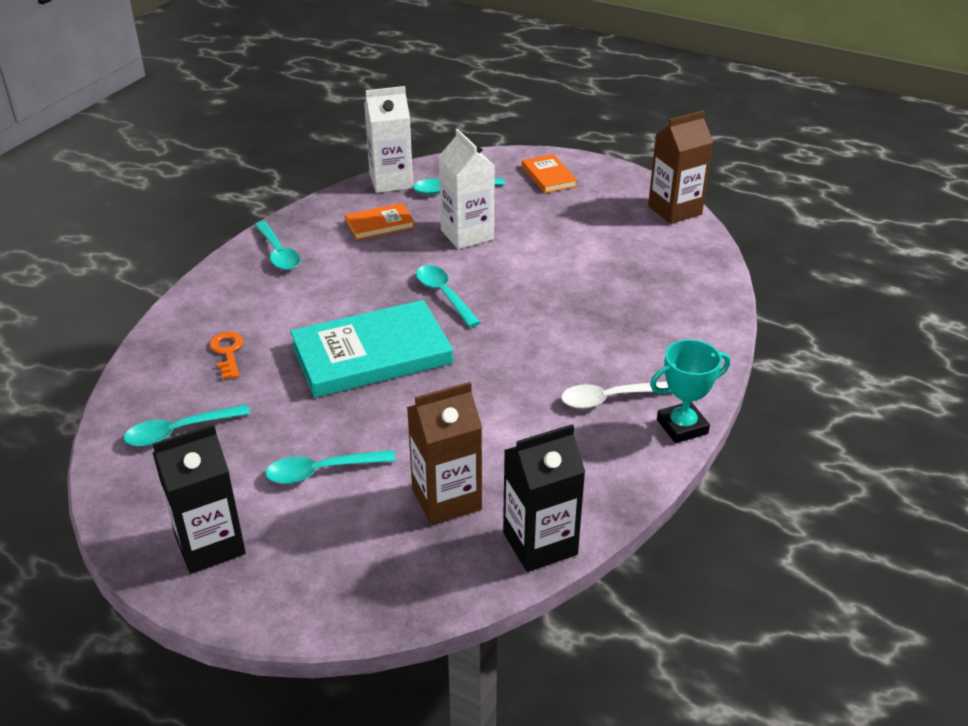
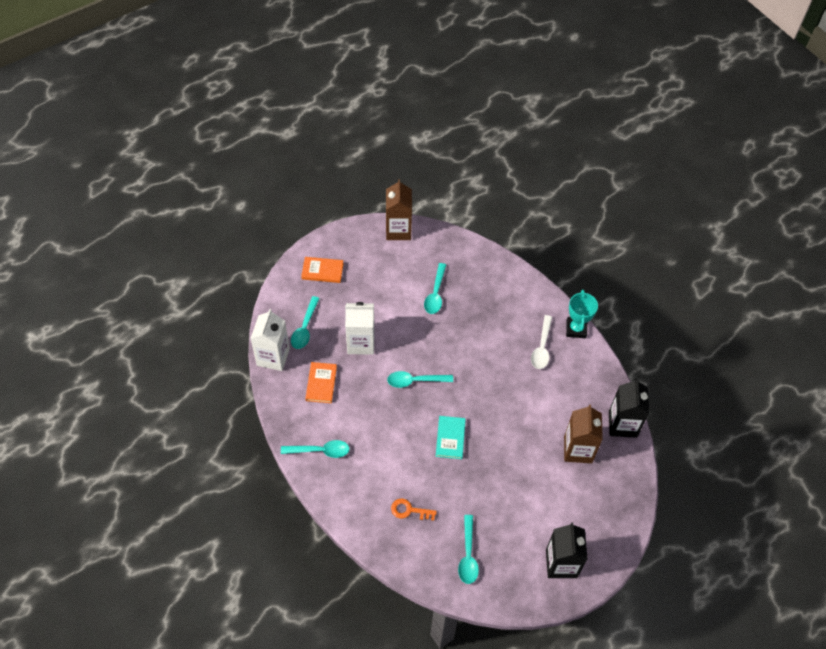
camera: 65 degrees left, 20 degrees up
turquoise spoon [265,450,396,484] -> turquoise spoon moved to [424,263,446,314]
turquoise book [290,300,453,398] -> turquoise book [436,416,466,459], size x0.50

